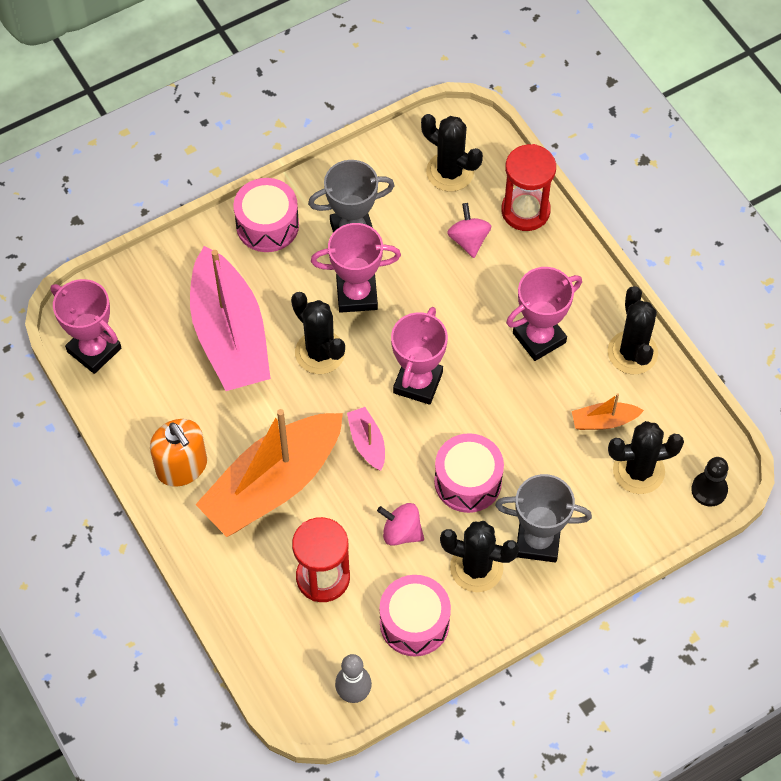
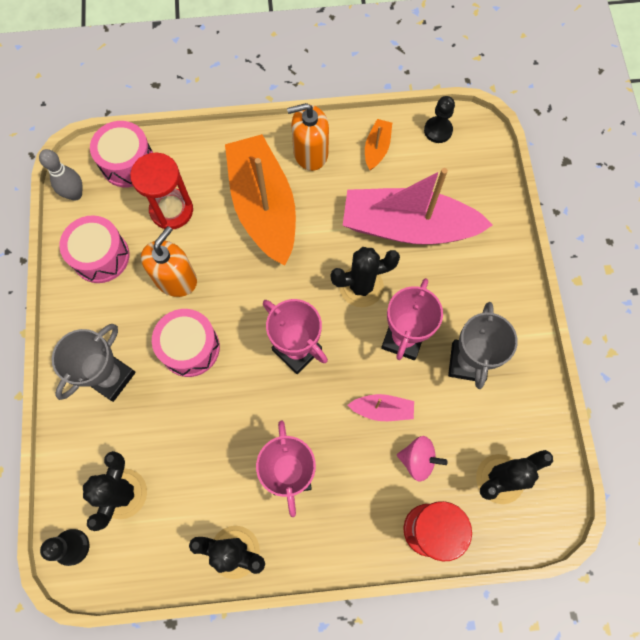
camera: 115 degrees right, 10 degrees up
pink trophy [51,279,121,374] -> black pawn [424,96,455,143]
pink drum [234,178,299,252] -> pink drum moved to [90,121,153,187]
pink boat [347,407,385,471] -> pink boat moved to [348,394,414,421]
pink spinning top [377,503,424,546] -> orange soap dispenser [141,226,197,297]
black cactus [440,521,519,592] -> none
orange boat [572,393,644,430] -> orange boat moved to [365,119,392,171]

